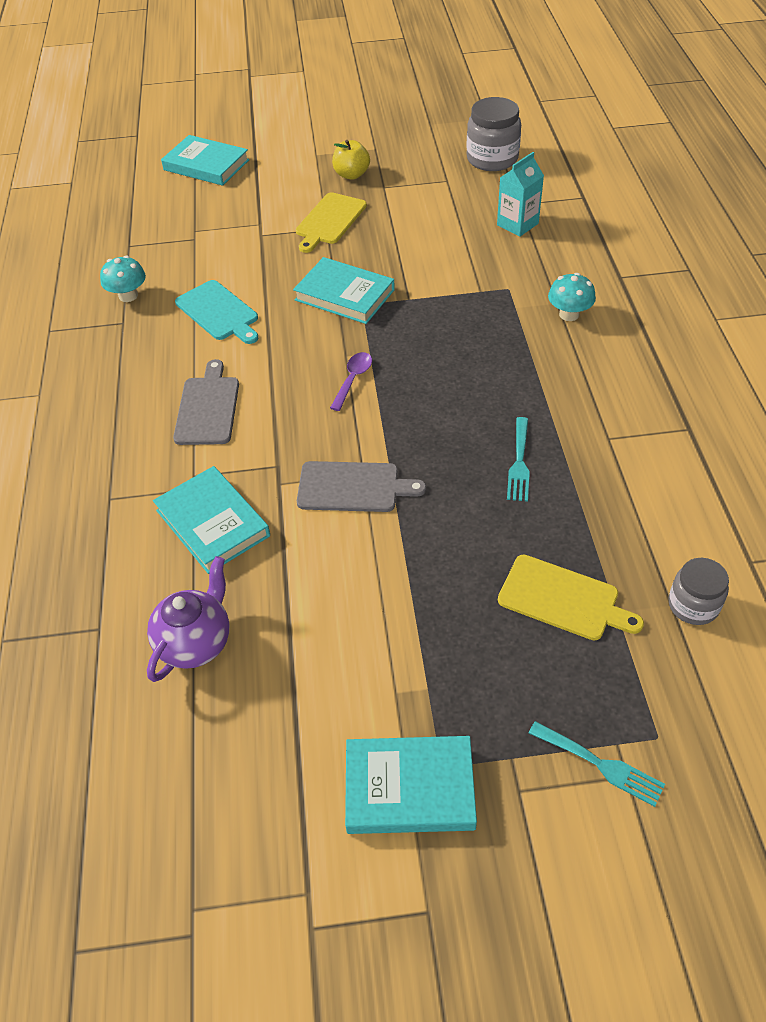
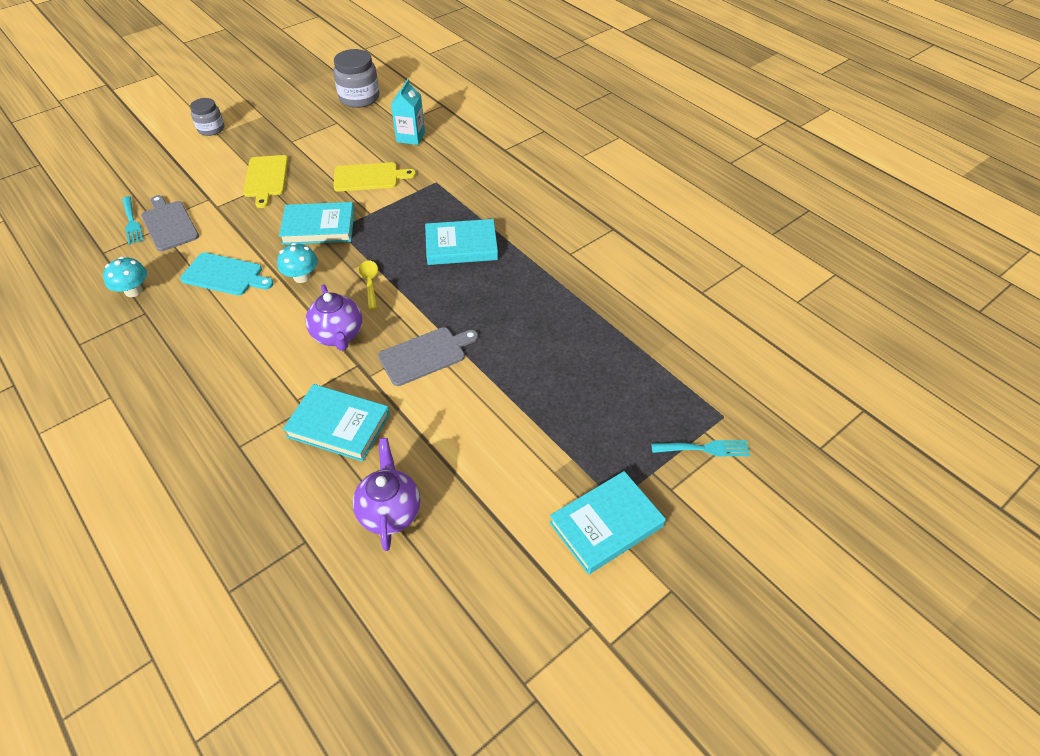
camera: 35 degrees left, 0 degrees up
turquoise book [161,135,249,186] -> turquoise book moved to [425,219,498,265]
grey cutting board [173,359,239,445] -> grey cutting board moved to [141,195,199,251]
purple spoon [330,352,372,411] -> yellow spoon [359,261,378,310]
yellow apple [332,140,370,179] -> none
yellow cutting board [498,555,644,640] -> yellow cutting board moved to [333,162,416,192]
turquoise fork [507,417,530,502] -> turquoise fork moved to [122,196,144,245]
turquoise mushroom [548,273,596,321] -> turquoise mushroom moved to [277,243,318,283]
grey jar [668,558,729,625] -> grey jar moved to [190,98,224,136]
none -> purple teapot [305,284,362,351]

